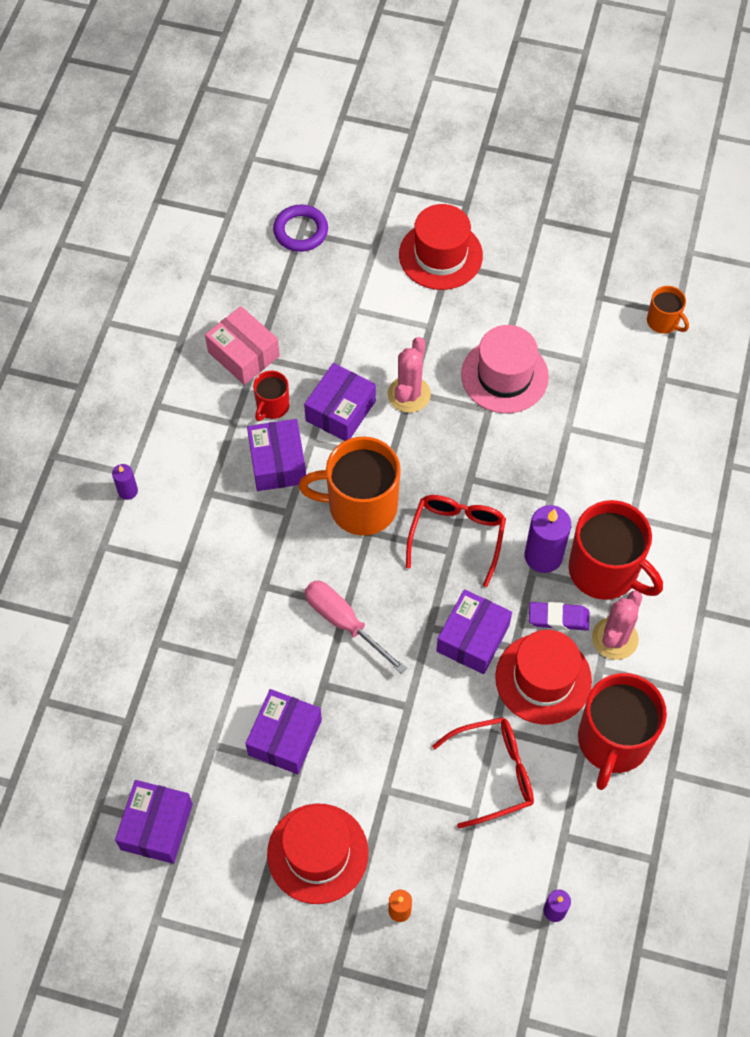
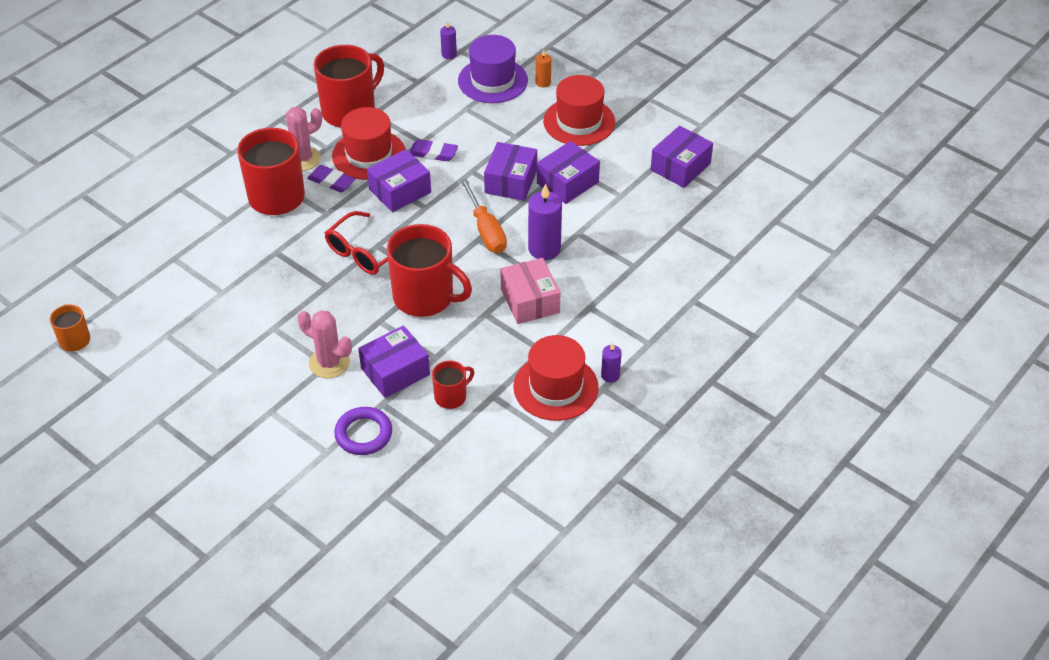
camera: 155 degrees left, 15 degrees down
pink box [205,306,280,385] -> pink box moved to [501,258,560,324]
purple box [247,419,306,491] -> purple box moved to [484,142,537,201]
purple ring [273,205,328,252] -> purple ring moved to [334,407,392,455]
orange mug [299,436,401,536] -> red mug [387,224,472,317]
pink screwdriver [305,581,407,673] -> orange screwdriver [460,179,507,253]
pink cactus [388,337,431,413] -> pink cactus turned 75 degrees clockwise [298,310,352,378]
red hat [399,204,483,290] -> red hat moved to [513,335,599,421]
red glasses [432,717,534,829] -> none
pink hat [461,325,549,413] -> none
purple candle [525,505,571,573] -> purple candle moved to [528,183,562,260]
none -> purple eraser [410,139,458,161]
none -> purple hat [458,35,528,103]

